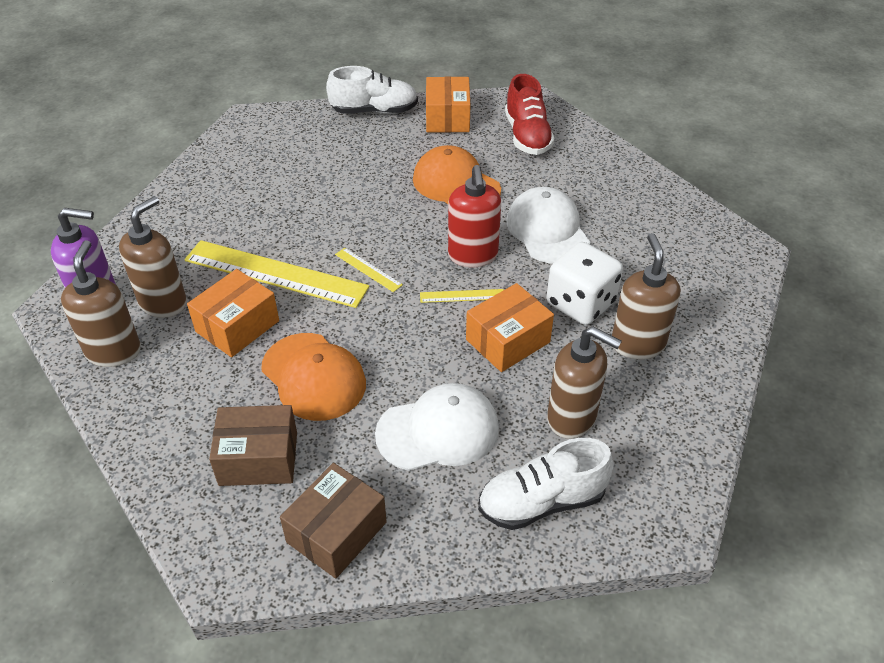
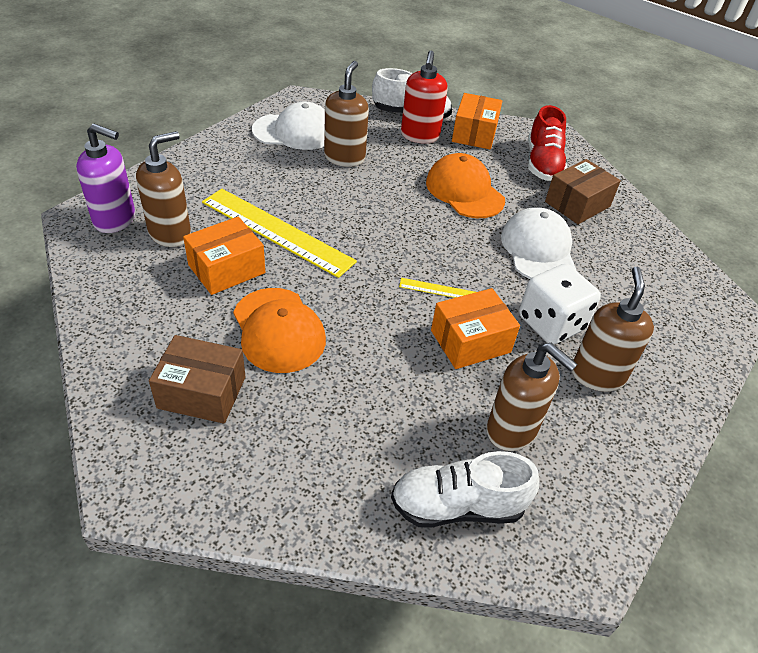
camera: 10 degrees right, 0 degrees up
brown soap dispenser [61,240,141,367] -> brown soap dispenser moved to [324,61,369,167]
brown box [280,463,387,579] -> brown box moved to [545,159,621,224]
yellow ruler [335,248,403,292] -> none
white cap [375,383,499,471] -> white cap moved to [252,102,325,150]
red soap dispenser [448,165,501,267] -> red soap dispenser moved to [401,50,448,143]

